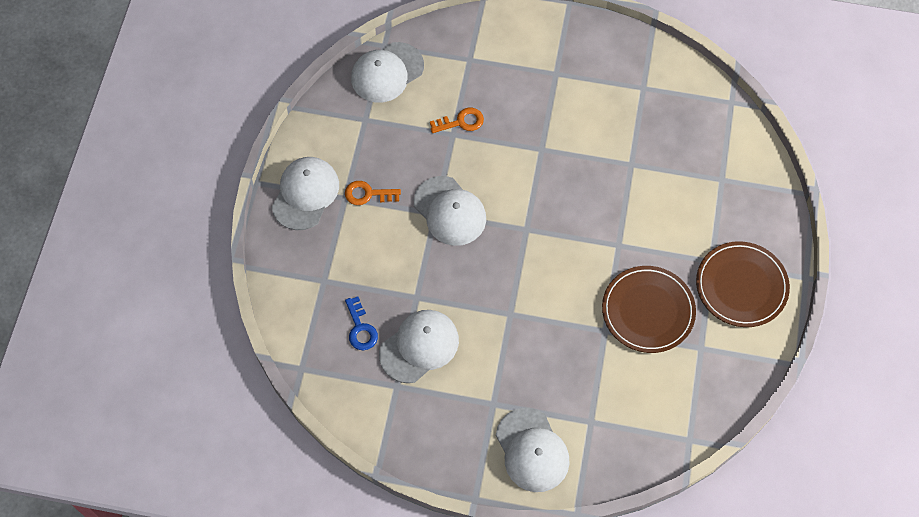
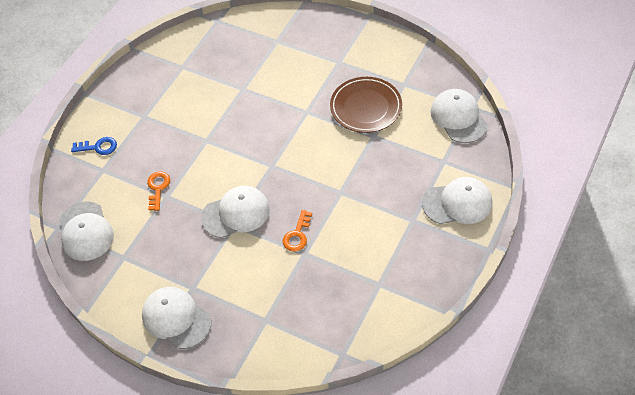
camera: 70 degrees left, 10 degrees down
orange key [345,181,401,205] -> orange key moved to [283,210,312,251]
blue key [345,296,378,350] -> blue key moved to [71,137,117,155]
white cap [379,310,459,383] -> white cap moved to [431,89,488,143]
brown plate [696,241,790,327] -> none

